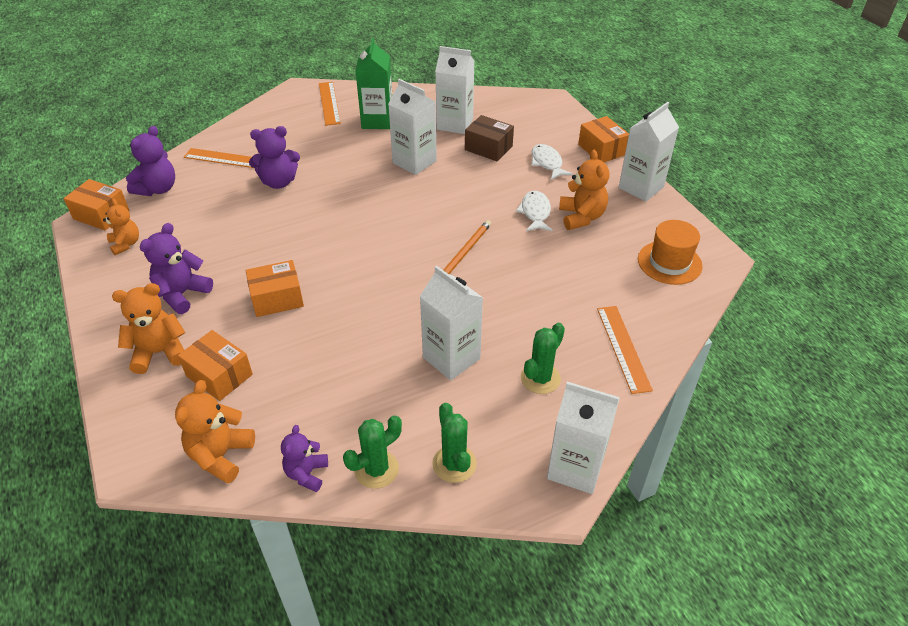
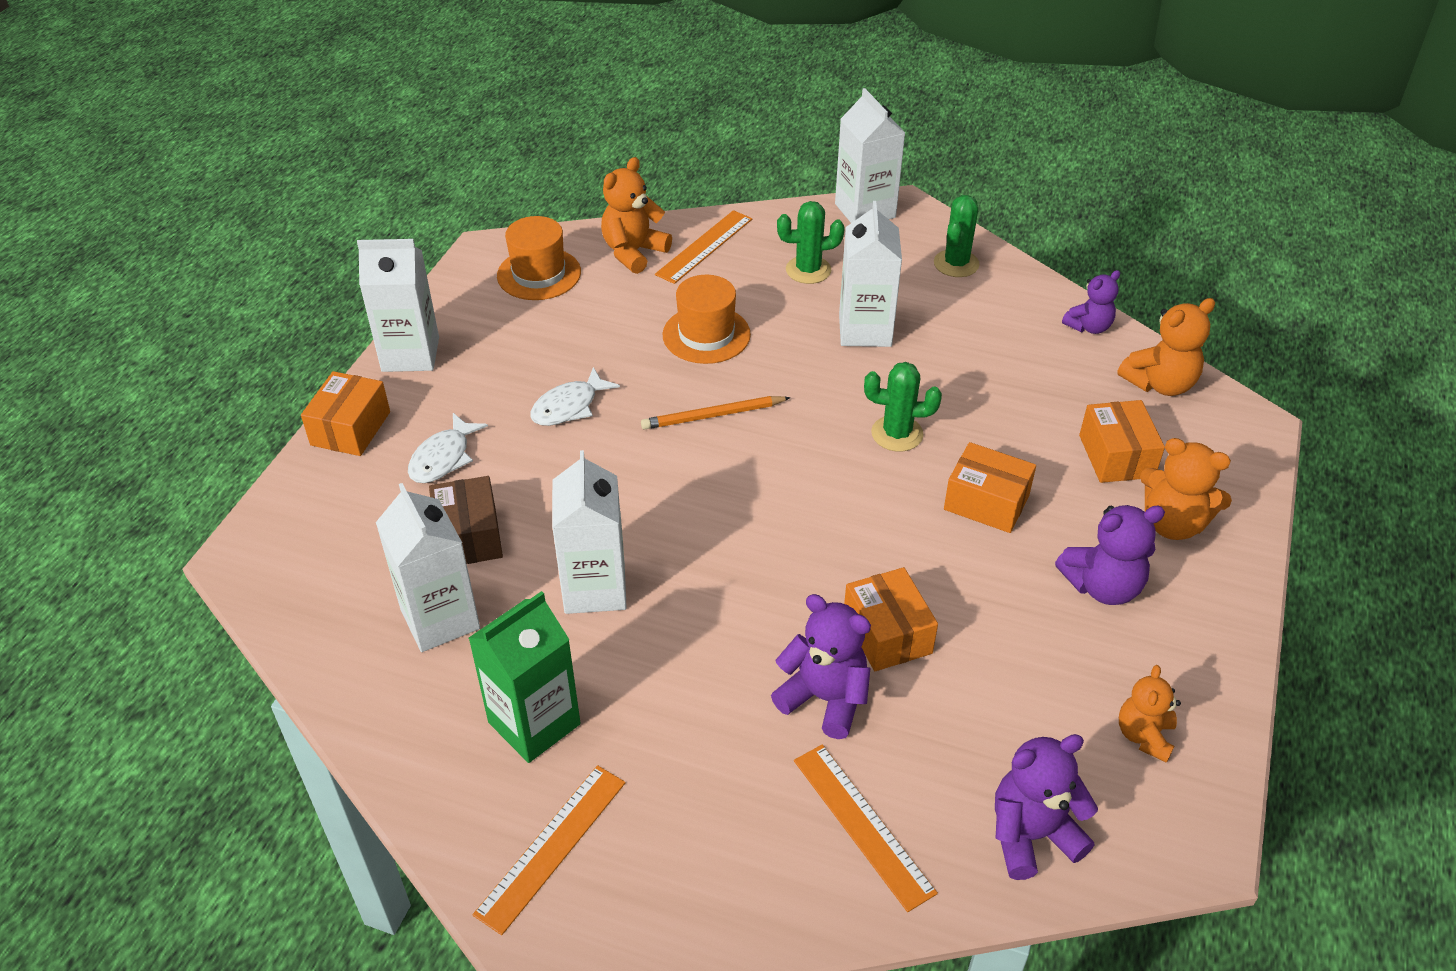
camera: 135 degrees left, 0 degrees up
orange box [64,179,129,230] -> orange box moved to [844,567,938,671]
green cactus [343,415,402,489] -> green cactus moved to [864,362,942,452]
orange teddy bear [559,150,609,230] -> orange teddy bear moved to [601,157,672,274]
none -> orange hat [663,275,751,364]

